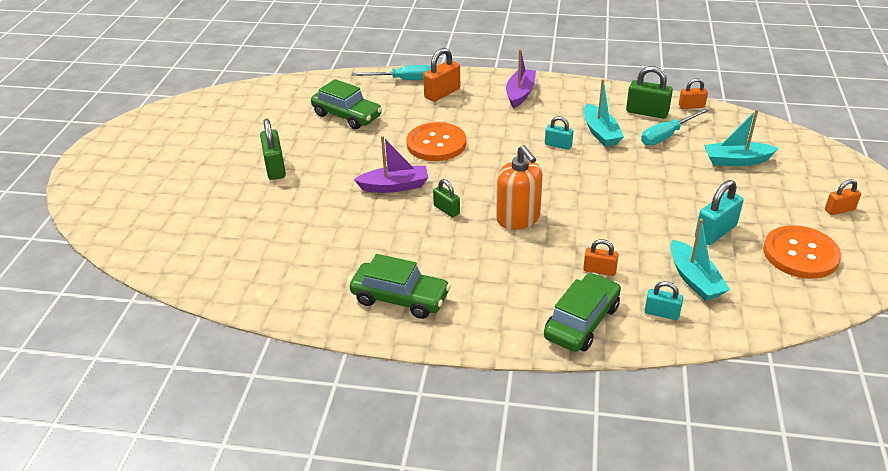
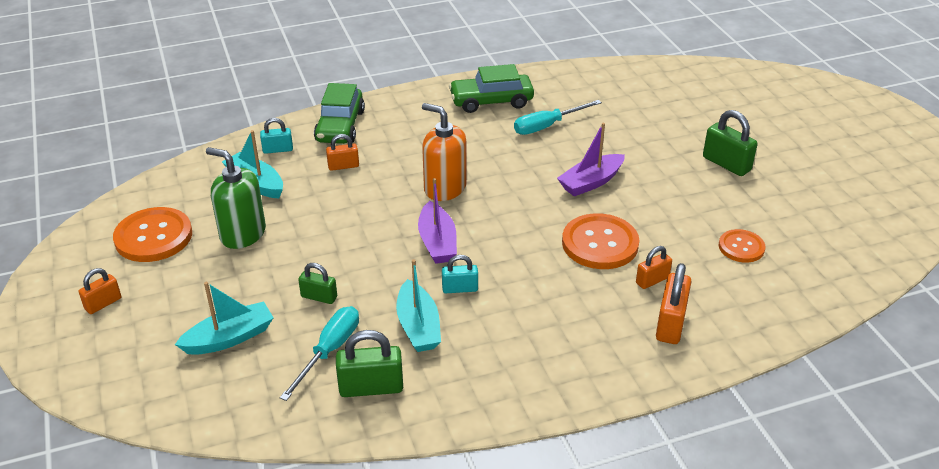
camera: 150 degrees right, 0 degrees up
green car [311,79,382,129] -> orange button [719,229,766,263]
turquoise screwdriver [352,65,431,80] -> turquoise screwdriver moved to [514,100,602,135]
green padlock [433,179,460,218] -> green padlock moved to [298,263,337,304]
purple boat [506,49,536,108] -> purple boat moved to [418,178,457,264]
turquoise boat [584,79,624,147] -> turquoise boat turned 150 degrees counterclockwise [396,259,441,352]
orange padlock [679,78,708,109] -> orange padlock moved to [636,246,672,289]
turquoise padlock [695,180,743,245] -> green soap dispenser [206,147,266,249]

